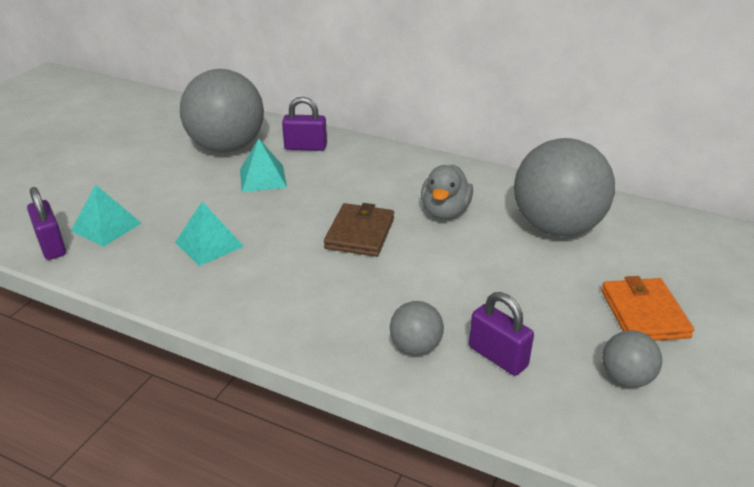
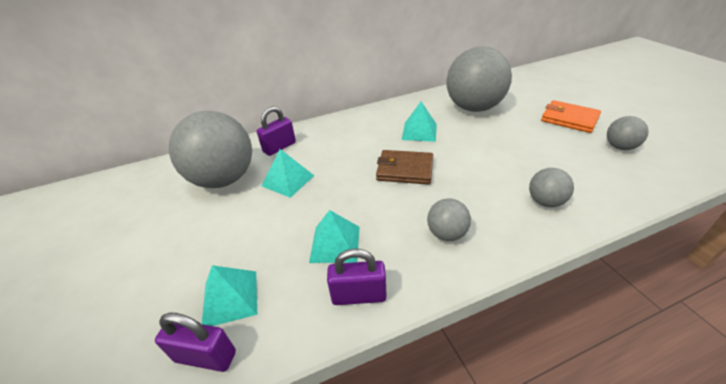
camera: 45 degrees left, 5 degrees up
brown wallet [324,203,394,257] -> brown wallet turned 45 degrees counterclockwise [376,150,433,185]
grey duck [421,164,473,219] -> turquoise pyramid [402,101,437,142]
purple padlock [469,292,534,376] -> purple padlock moved to [327,249,387,305]
none -> grey ball [427,198,471,241]

